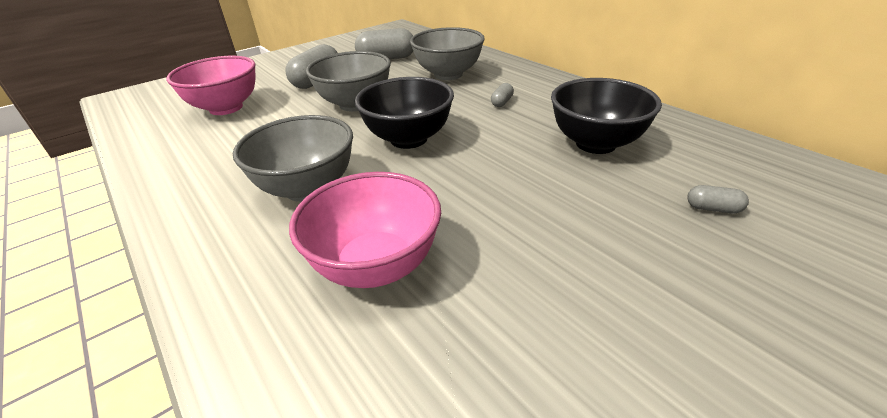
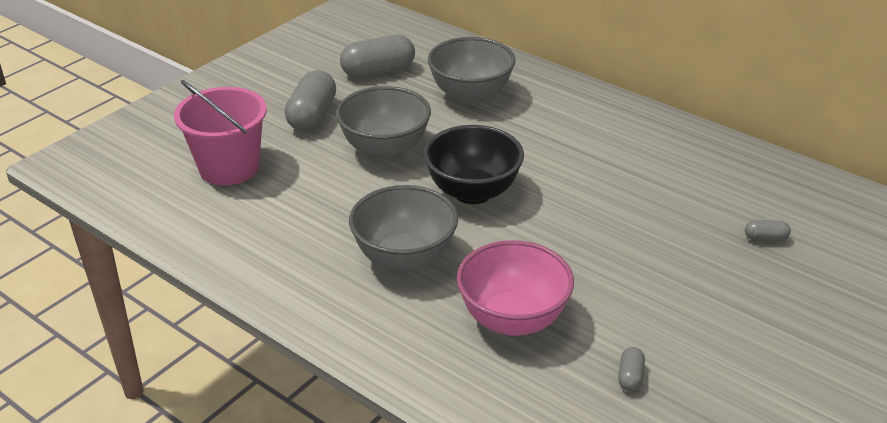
camera: 15 degrees left, 0 degrees up
pink bowl [166,56,256,115] -> pink bucket [174,80,267,185]
grey capsule [491,83,514,107] -> grey capsule moved to [618,347,645,391]
black bowl [551,78,662,154] -> none

